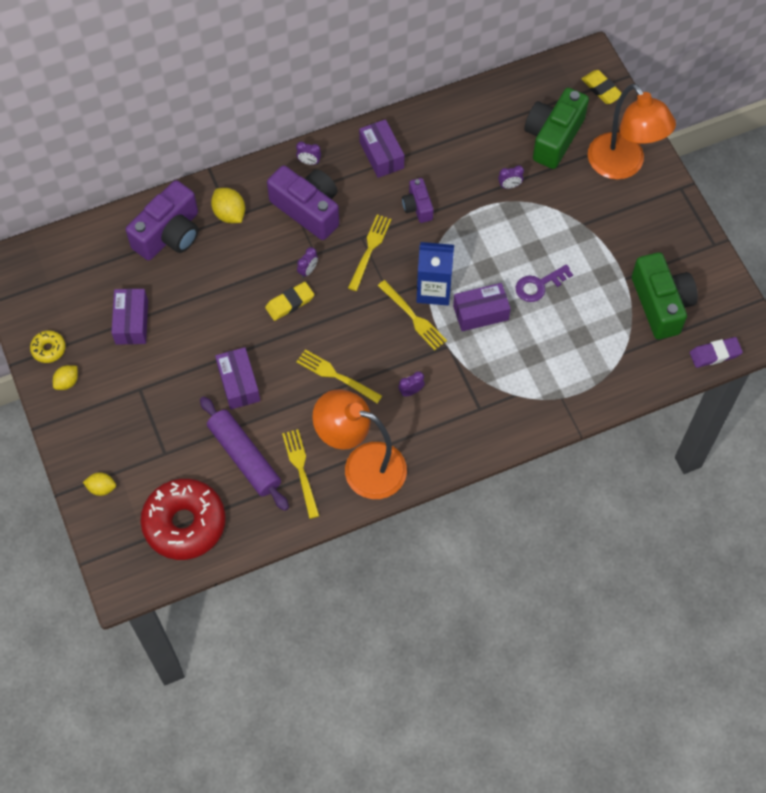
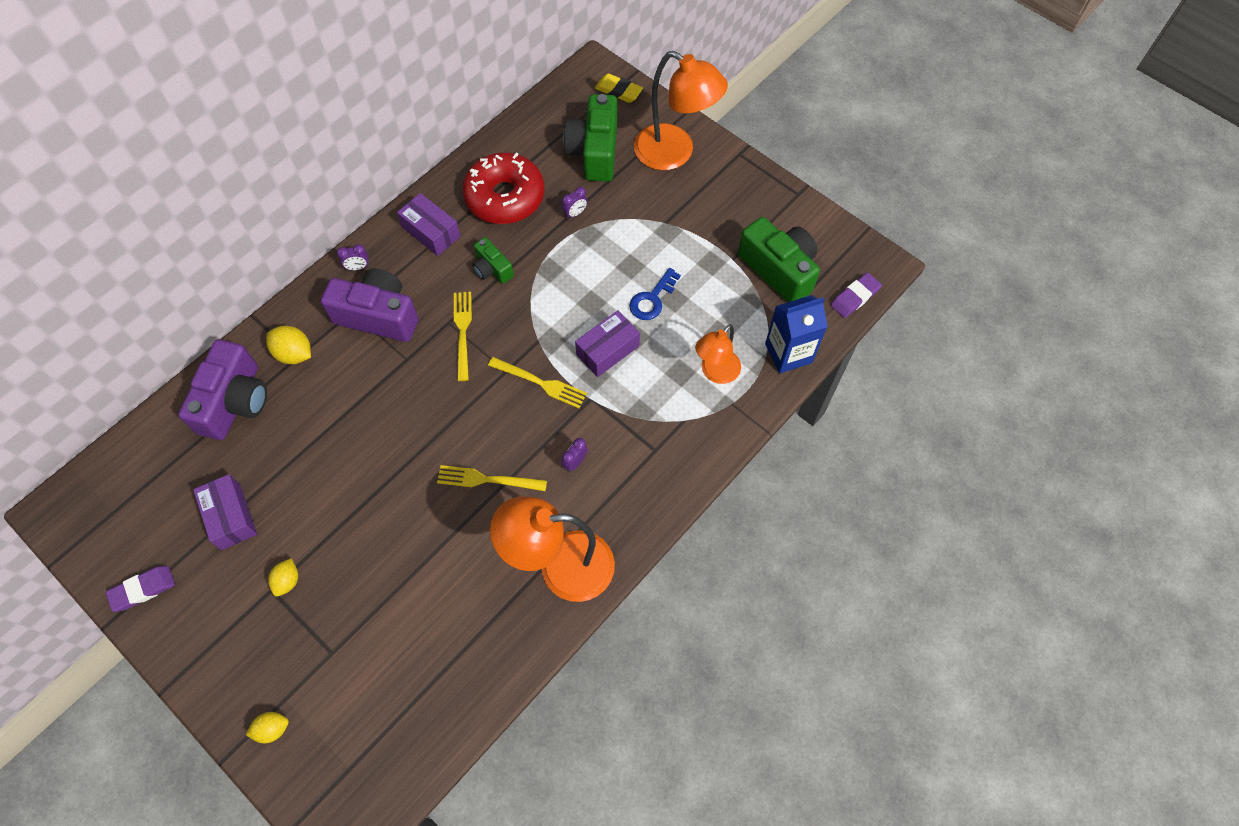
camera: 25 degrees left, 0 degrees up
yellow donut [30,330,66,363] -> purple eraser [106,566,175,612]
yellow lemon [53,365,78,390] -> yellow lemon moved to [268,558,298,597]
red donut [140,479,226,560] -> red donut moved to [462,153,545,224]
purple rolling pin [200,396,289,511] -> none
purple box [215,347,260,409] -> none
yellow eraser [265,282,314,321] -> none
yellow fork [282,429,319,519] -> none
purple clock [297,247,318,278] -> none
purple camera [402,178,434,223] -> green camera [472,237,514,284]
blue carton [416,242,454,305] -> blue carton moved to [765,295,828,373]
purple key [515,264,573,302] -> blue key [629,268,681,320]
none -> orange lamp [695,324,741,384]

